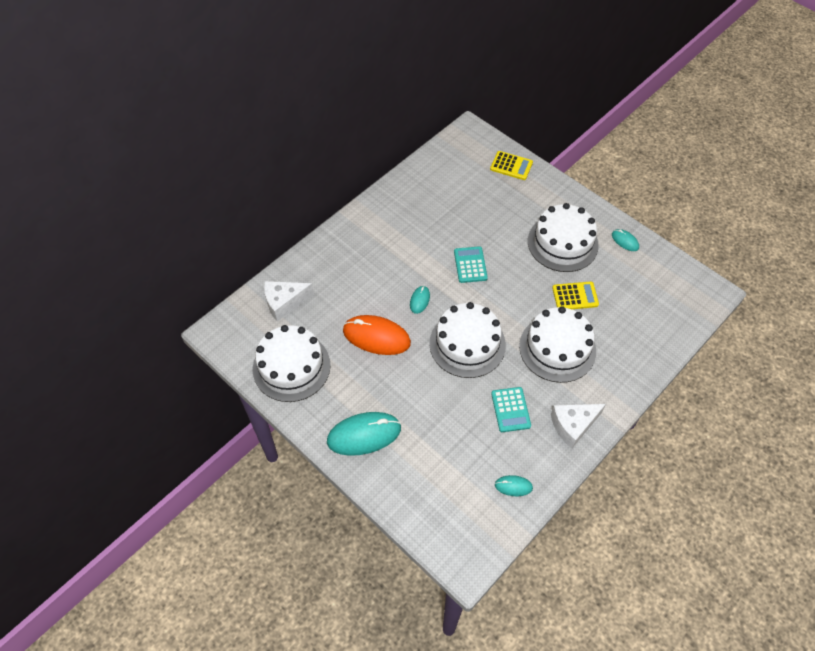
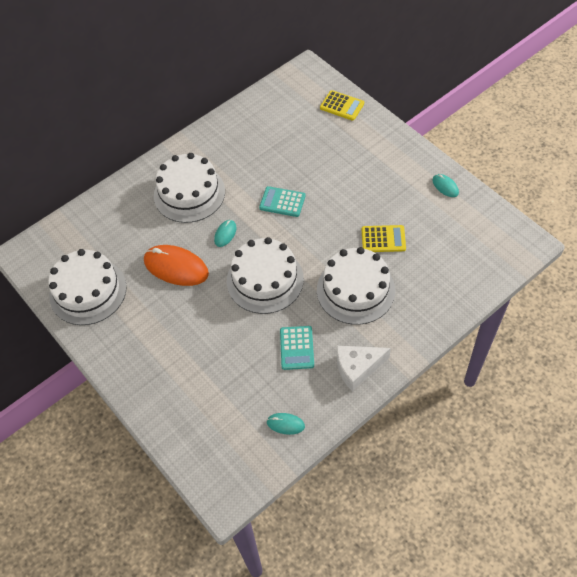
camera: 10 degrees right, 0 degrees up
white cheese [264,281,314,322] -> none
turquoise mouse [327,412,401,456] -> none
turquoise calculator [454,246,488,283] -> turquoise calculator turned 75 degrees counterclockwise [259,186,305,217]
white cake [528,203,599,272] -> white cake moved to [154,153,225,223]

